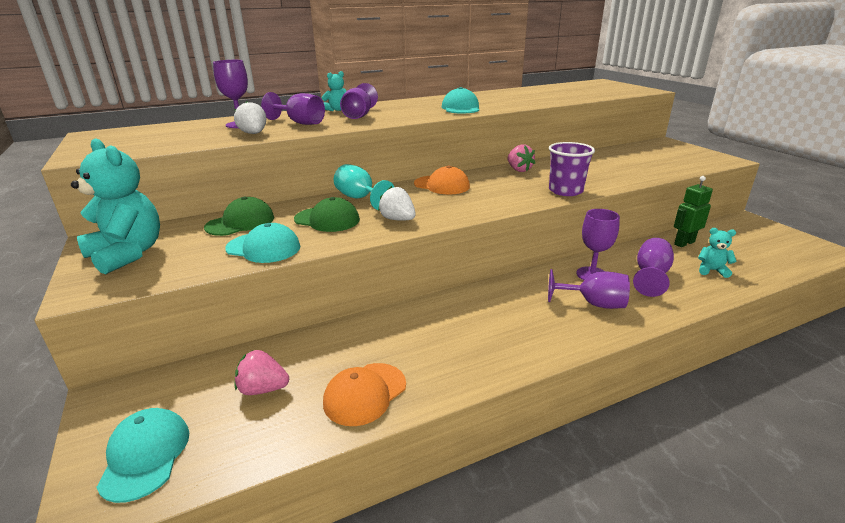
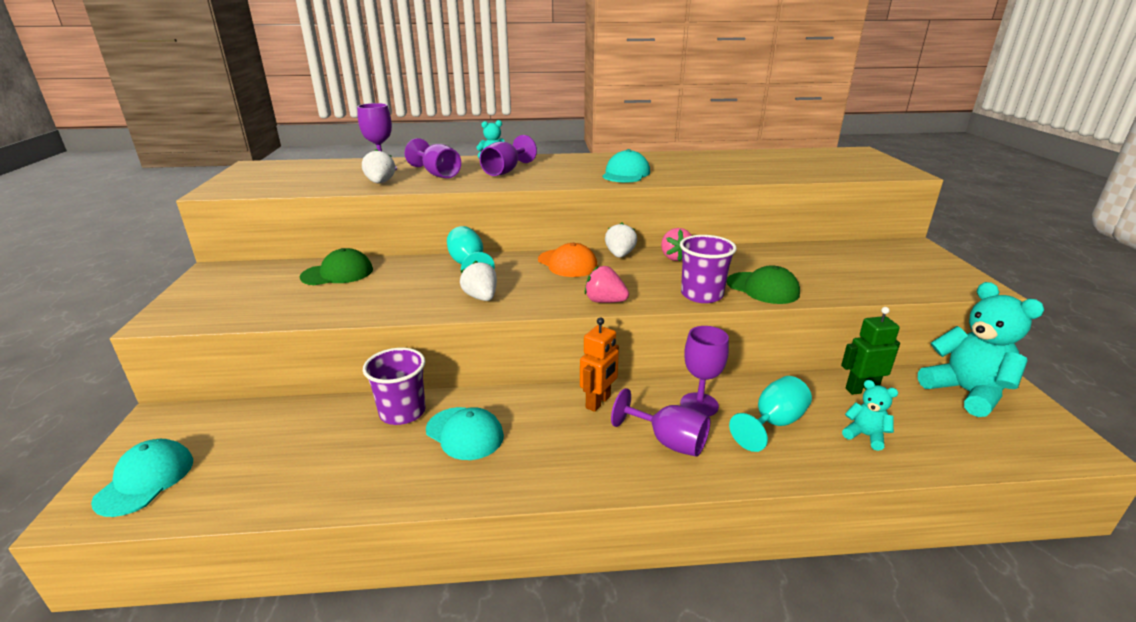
camera: 20 degrees right, 0 degrees up
turquoise teddy bear [71,138,160,274] -> turquoise teddy bear moved to [918,282,1044,417]
turquoise cap [225,223,300,263] -> turquoise cap moved to [426,407,504,460]
pink strawberry [235,350,289,395] -> pink strawberry moved to [585,266,629,303]
green cap [294,197,360,232] -> green cap moved to [727,265,800,304]
orange cap [323,363,406,426] -> none
purple goblet [633,238,674,297] -> turquoise goblet [729,376,812,452]
none -> purple cup [363,348,426,425]
none -> orange robot [580,317,619,412]
none -> white strawberry [605,222,637,258]

